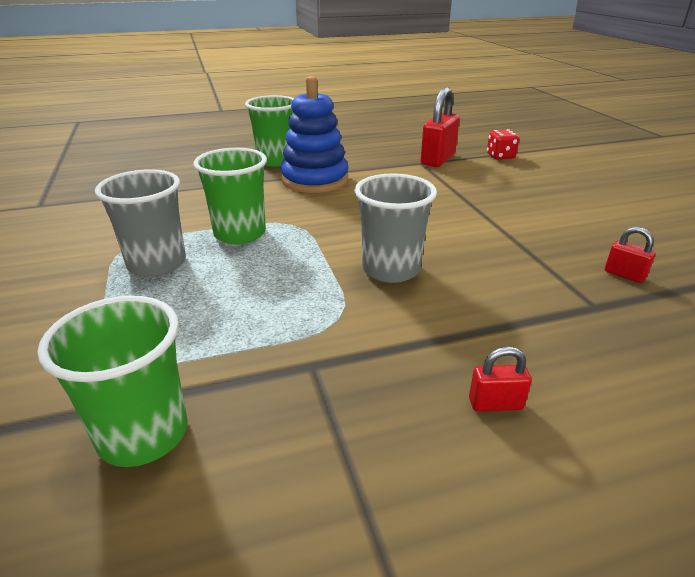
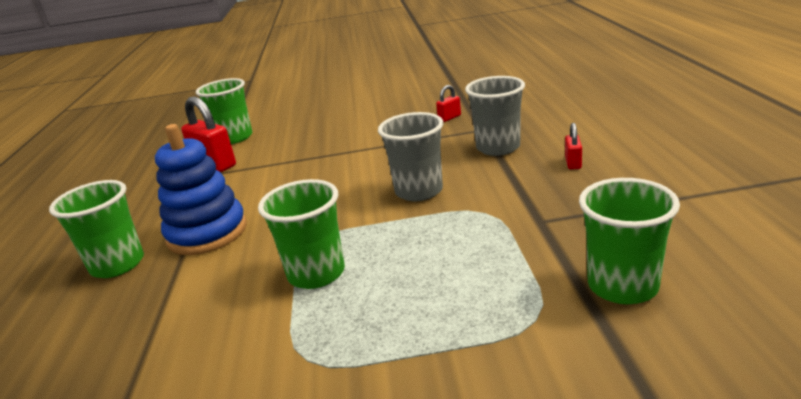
camera: 75 degrees left, 5 degrees down
grey cup [95,169,186,277] -> grey cup moved to [465,76,525,156]
red dice [487,129,519,159] -> green cup [196,78,252,144]

